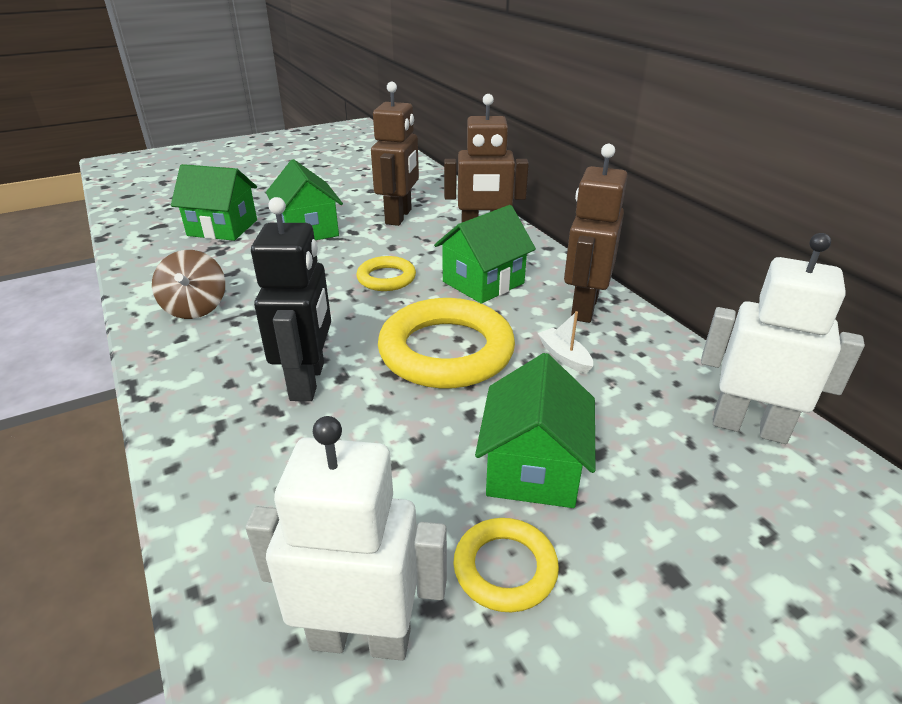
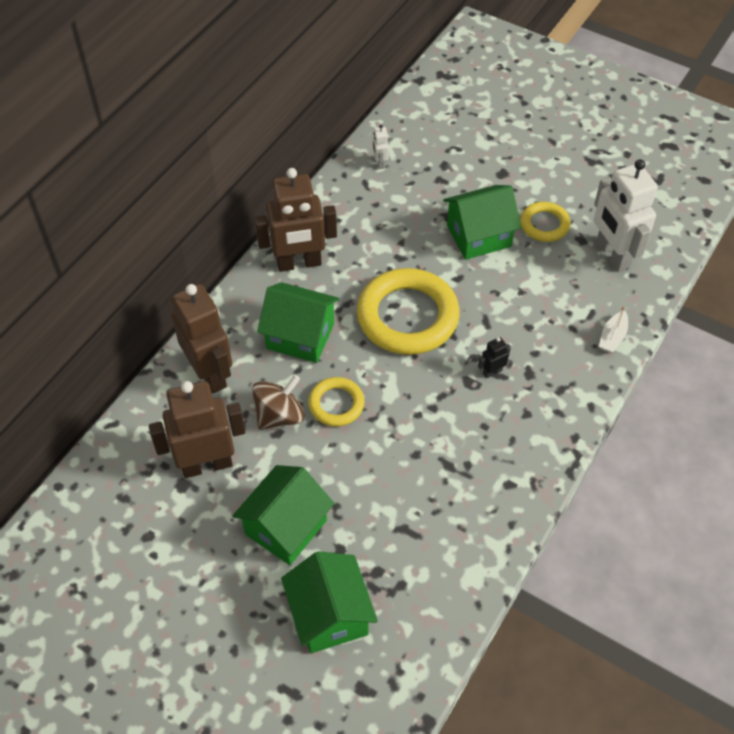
camera: 120 degrees left, 20 degrees up
brown spinning top [152,250,225,319] -> brown spinning top moved to [252,375,305,430]
black robot [251,197,331,401] -> black robot [478,337,511,378], size x0.42
white boat [538,311,593,374] -> white boat moved to [599,306,628,353]
white robot [701,233,865,444] -> white robot [373,125,388,169], size x0.42

